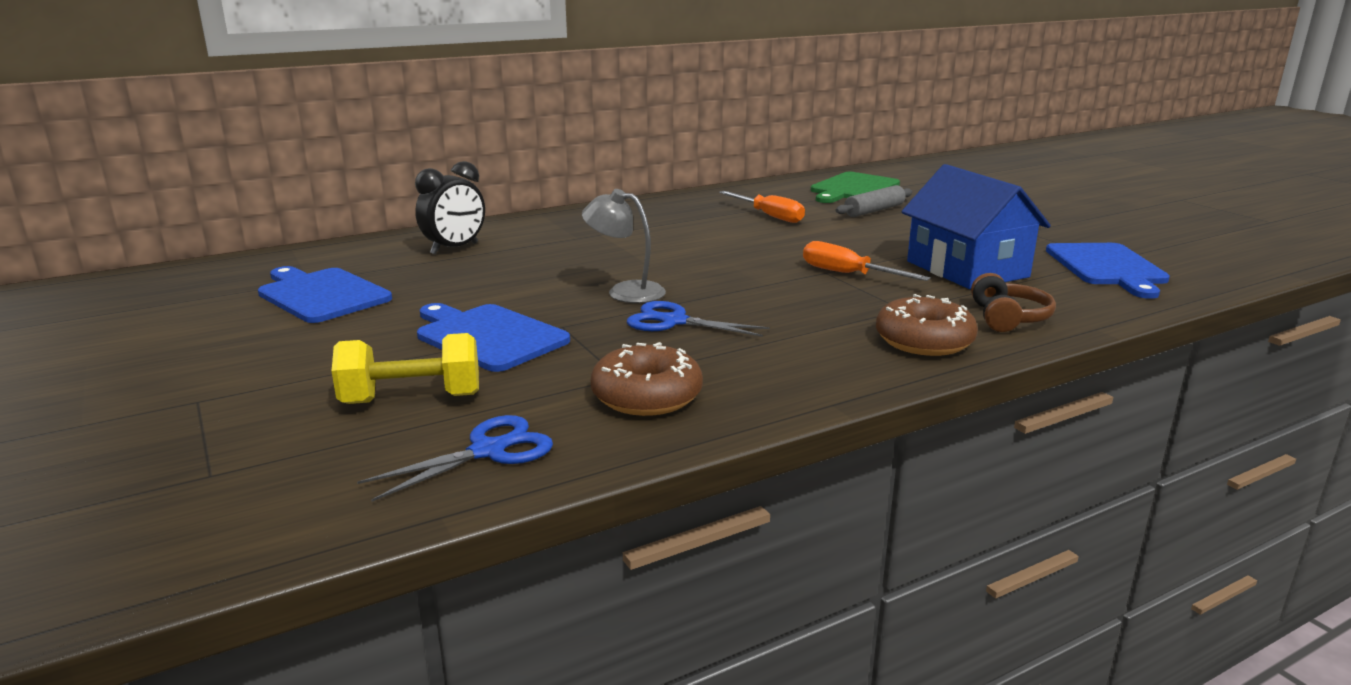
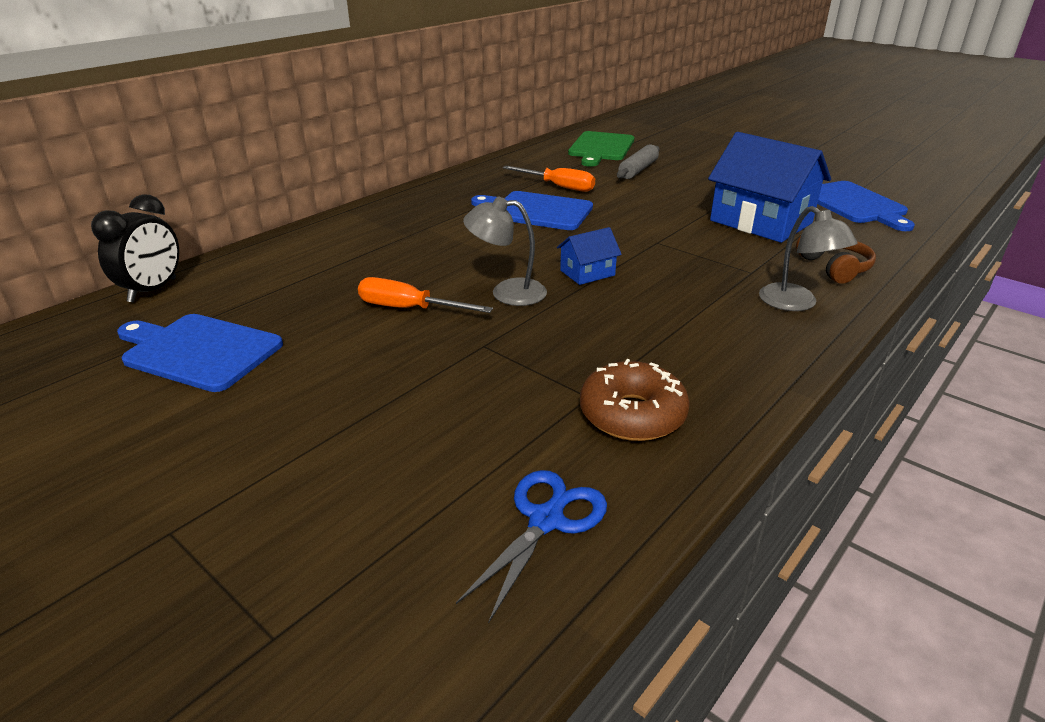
camera: 20 degrees left, 10 degrees up
yellow dumbbell [332,333,479,404] -> none
black clock [415,161,485,255] -> black clock moved to [91,194,179,303]
blue cutting board [417,303,570,372] -> blue cutting board moved to [471,191,593,230]
blue scissors [627,301,770,337] -> none
orange screwdriver [803,241,931,281] -> orange screwdriver moved to [358,277,493,313]
brown donut [876,294,978,356] -> grey lamp [759,206,858,311]
none -> blue house [557,227,622,285]

